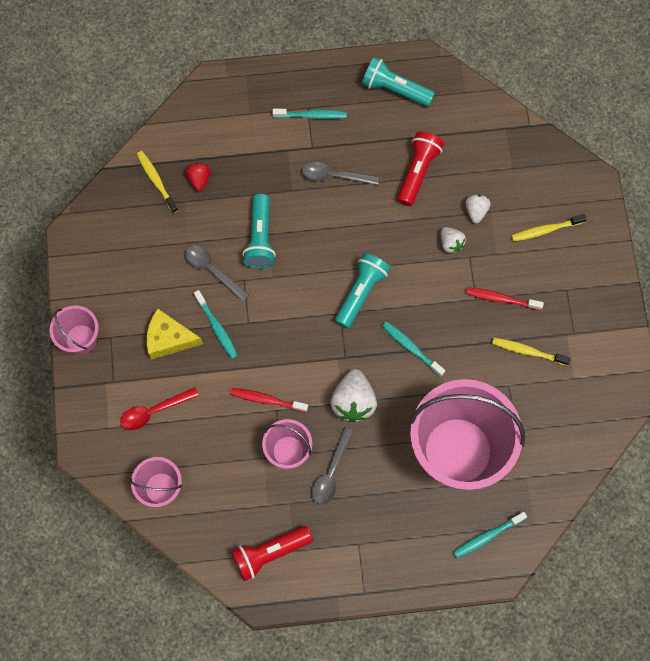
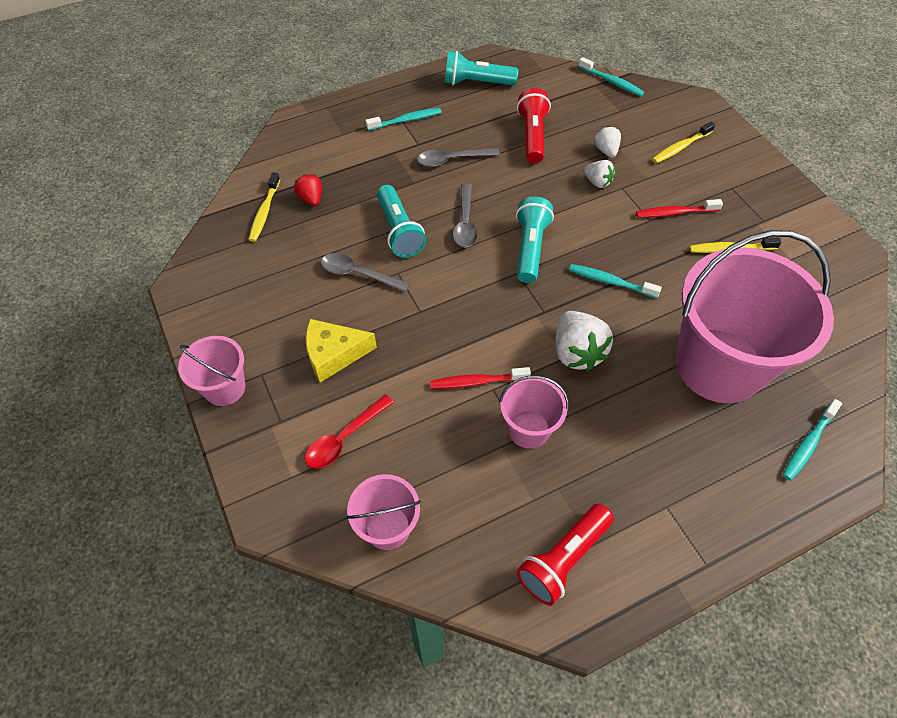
camera: 20 degrees left, 15 degrees down
yellow toothbrush [137,151,178,213] -> yellow toothbrush turned 120 degrees counterclockwise [249,172,280,242]
turquoise toothbrush [194,290,238,359] -> turquoise toothbrush moved to [578,57,644,96]
grey spoon [312,427,353,505] -> grey spoon moved to [453,183,478,247]

